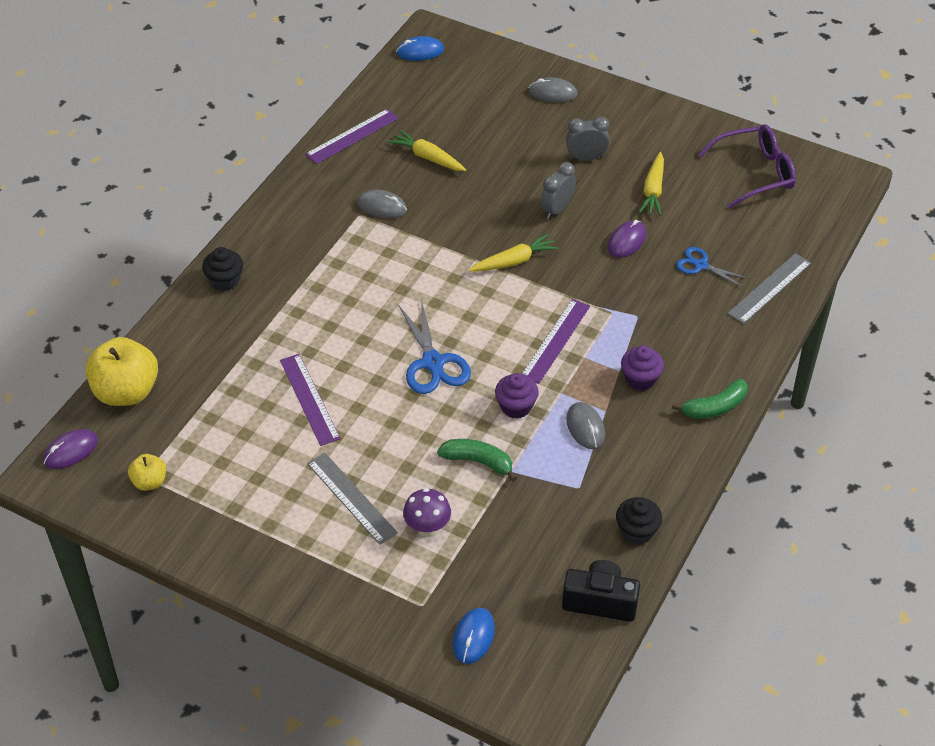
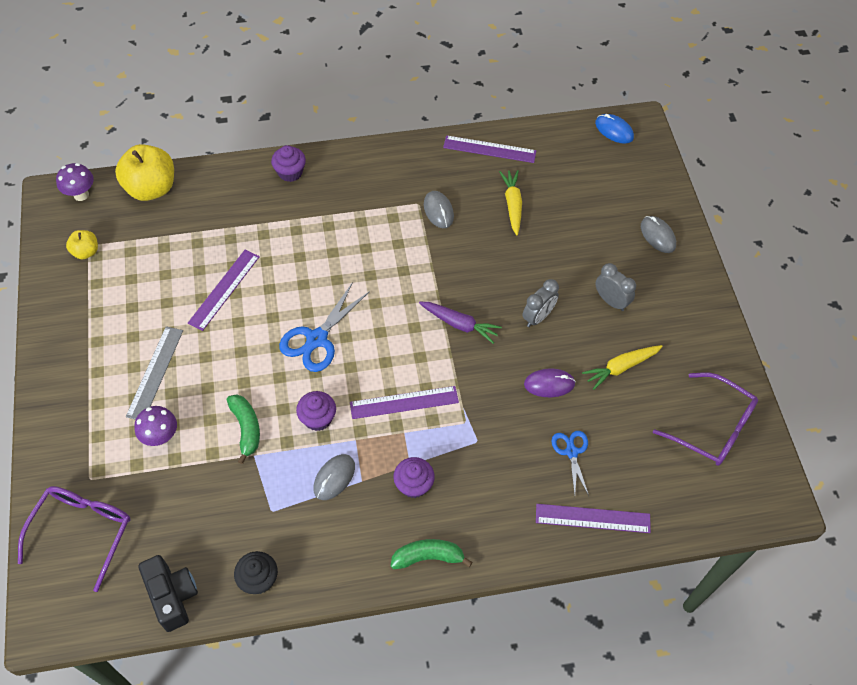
camera: 50 degrees right, 10 degrees up
purple mouse [43,429,98,469] -> purple mushroom [56,163,94,201]
black cupcake [202,247,243,291] -> purple cupcake [271,145,306,182]
blue mouse [453,608,495,664] -> purple glasses [18,486,131,592]
yellow carrot [469,233,558,272] -> purple carrot [419,302,502,344]
grey clock [540,162,576,219] -> grey clock turned 135 degrees clockwise [522,279,559,327]
green banana [672,379,748,419] -> green banana turned 150 degrees clockwise [391,539,472,569]
grey ruler [727,253,811,324] -> purple ruler [536,504,651,533]

